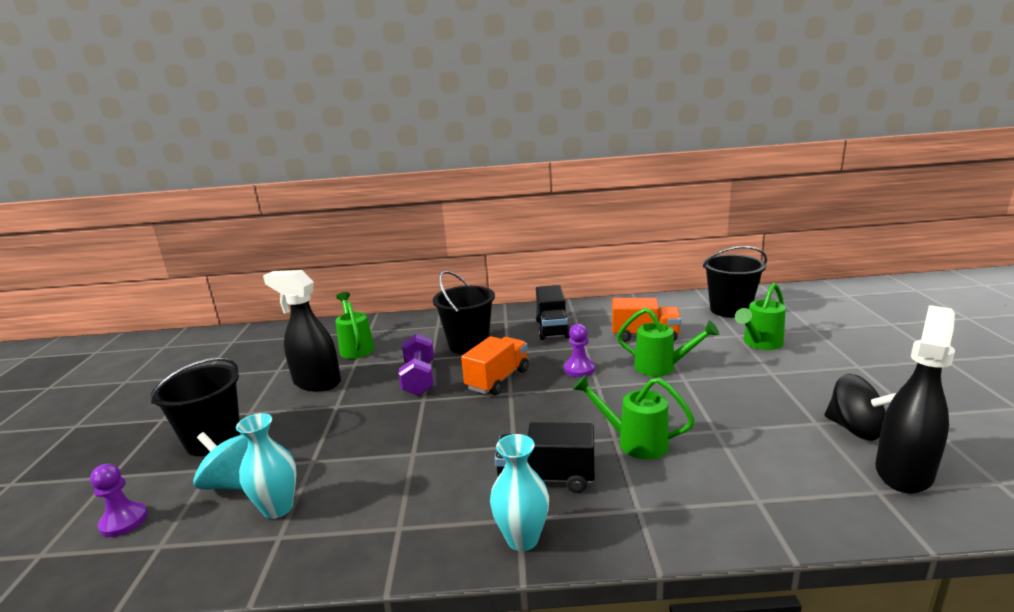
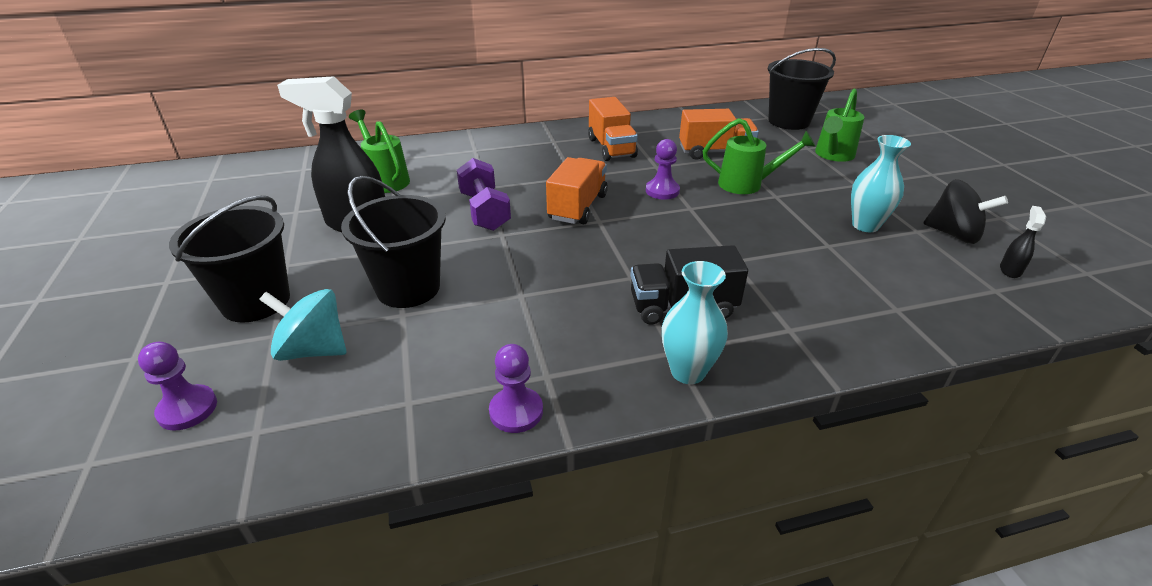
camera: 15 degrees left, 15 degrees up
turquoise vase [236,413,297,519] -> turquoise vase moved to [851,135,911,232]
black bucket [433,271,495,354] -> black bucket moved to [341,176,446,308]
black truck [535,285,570,340] -> orange truck [588,97,638,161]
green watering can [572,374,695,459] -> none
black spray bottle [875,305,955,494] -> black spray bottle [1000,206,1046,278], size x0.41
none -> purple pawn [489,344,543,433]

